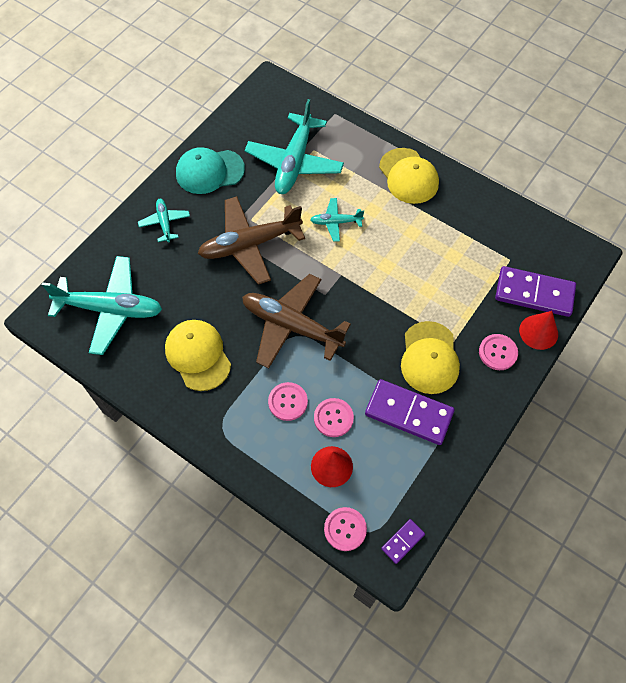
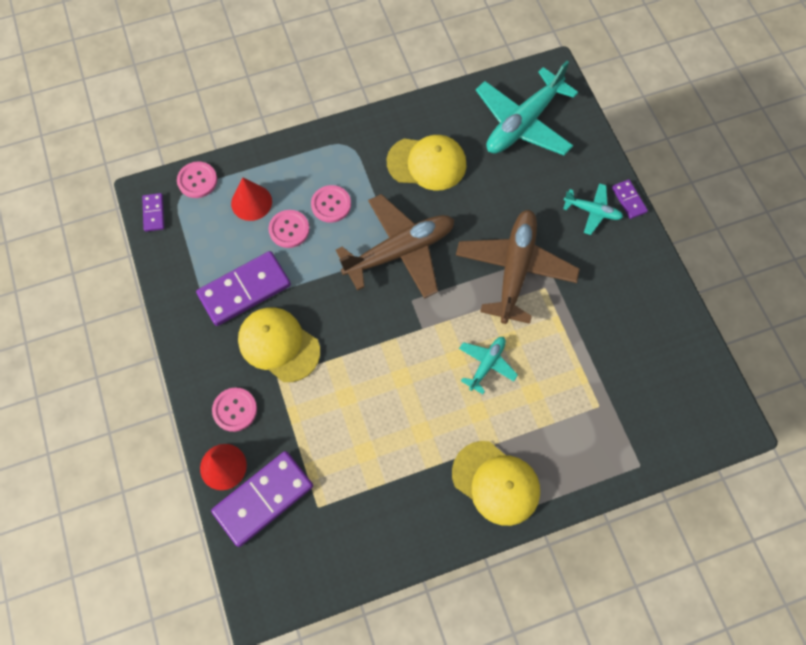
camera: 125 degrees right, 5 degrees up
turquoise cap [176,147,245,194] -> none
turquoise plane [245,99,344,194] -> none
yellow cap [379,148,439,204] -> yellow cap turned 150 degrees counterclockwise [452,441,540,526]
none -> purple domino [612,179,648,219]

